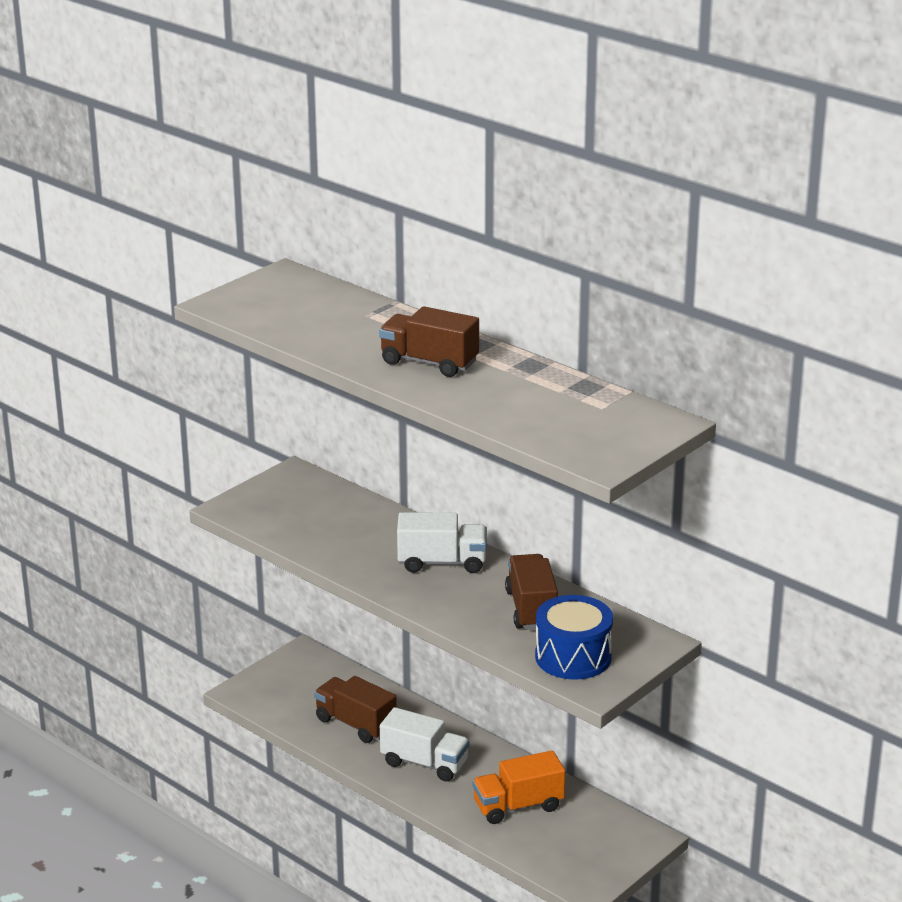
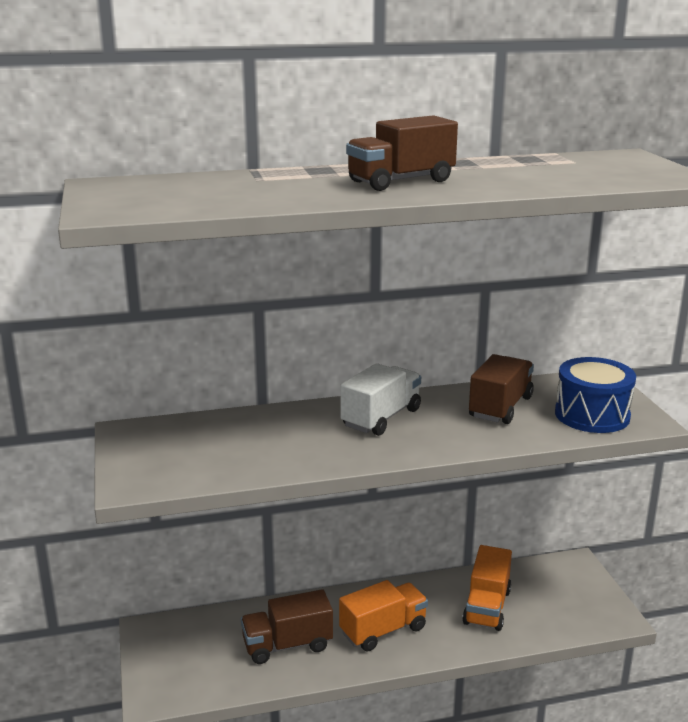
camera: 55 degrees left, 5 degrees down
white truck [380,707,469,782] -> orange truck [339,580,428,652]
brown truck [505,554,558,630] -> brown truck turned 90 degrees clockwise [469,354,534,424]

